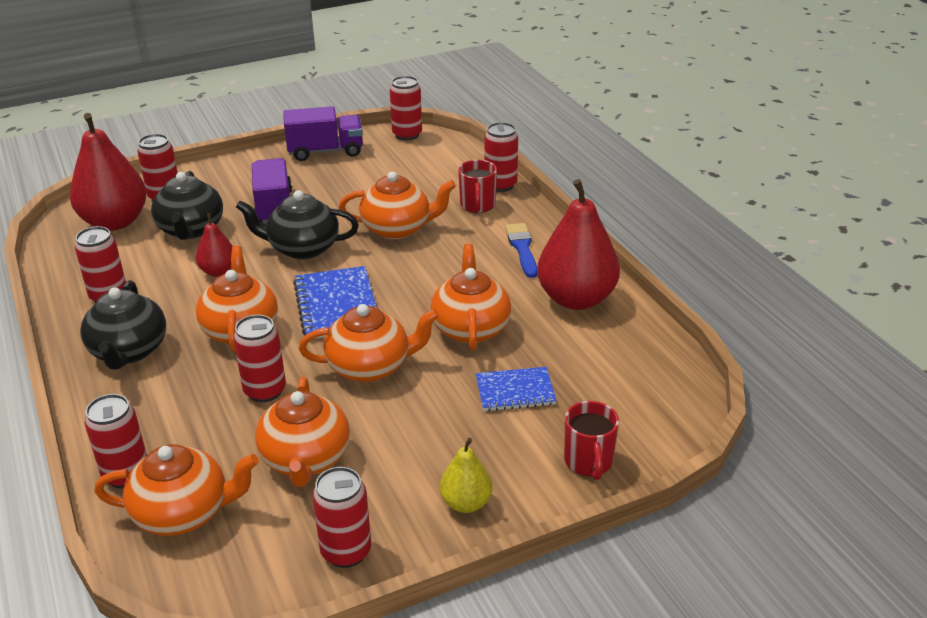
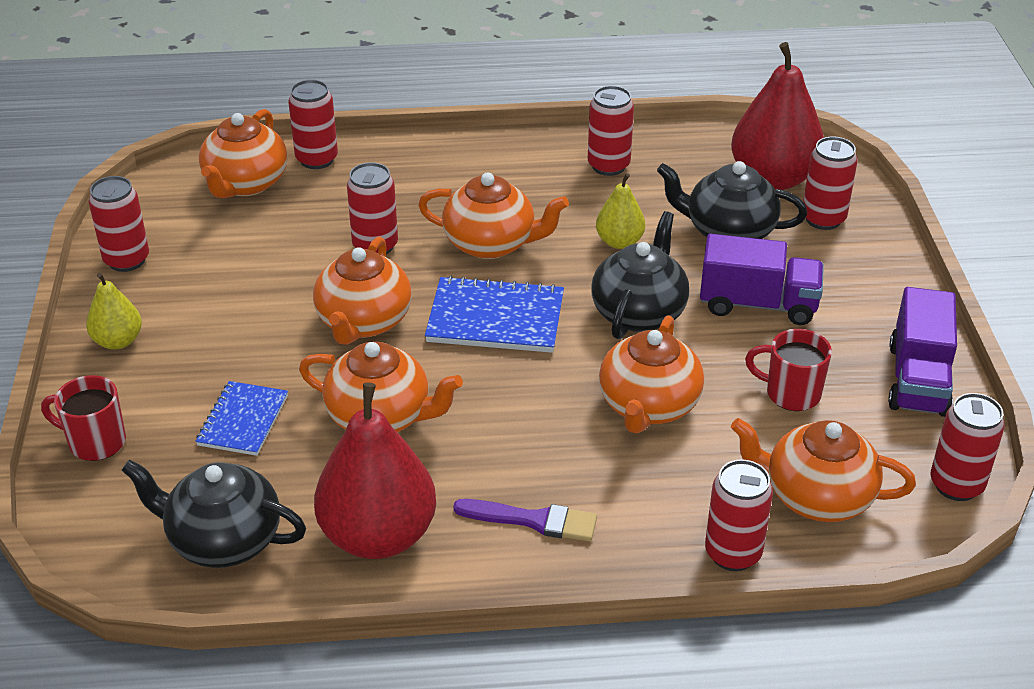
camera: 110 degrees right, 5 degrees up
black teapot [80,280,166,370] -> black teapot moved to [121,460,306,568]
red pear [196,213,233,277] -> yellow pear [596,173,645,249]
orange teapot [255,377,350,487] -> orange teapot moved to [731,418,916,522]
red mug [458,160,497,213] -> red mug moved to [745,329,832,411]
blue brush [505,223,537,278] -> purple brush [453,499,597,541]

